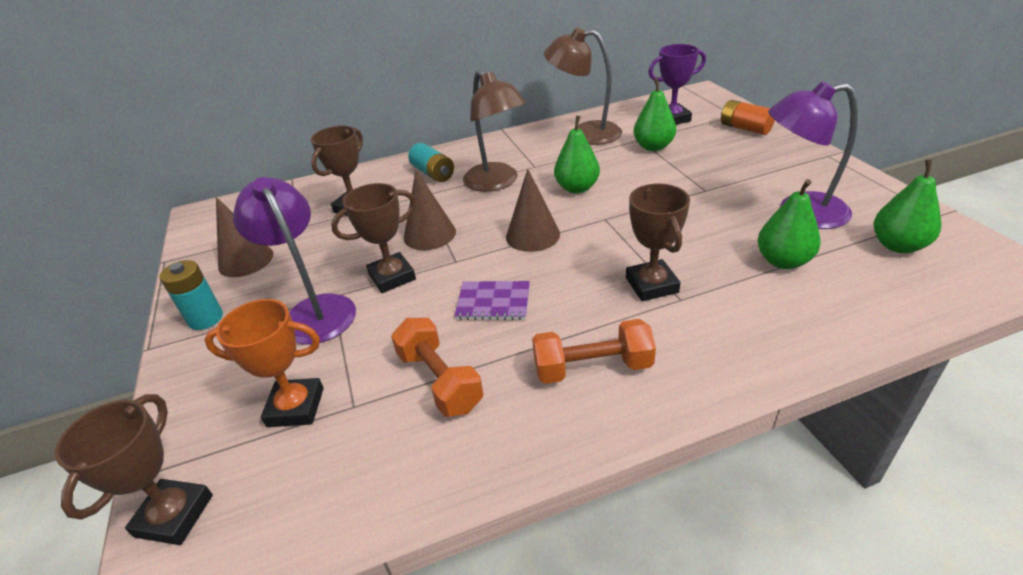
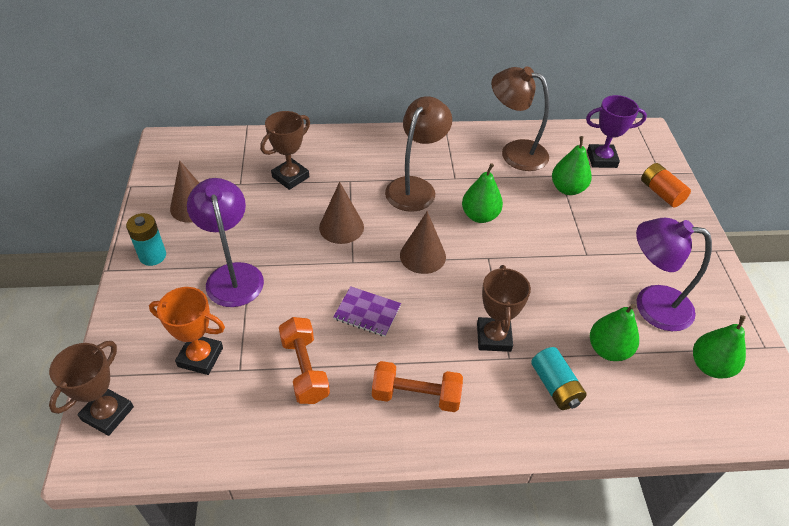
camera: 10 degrees right, 10 degrees up
brown trophy [331,183,416,293] -> none
turquoise battery [408,143,454,182] -> turquoise battery moved to [531,347,587,410]
brown lamp [463,70,526,192] -> brown lamp turned 135 degrees counterclockwise [385,96,452,212]

